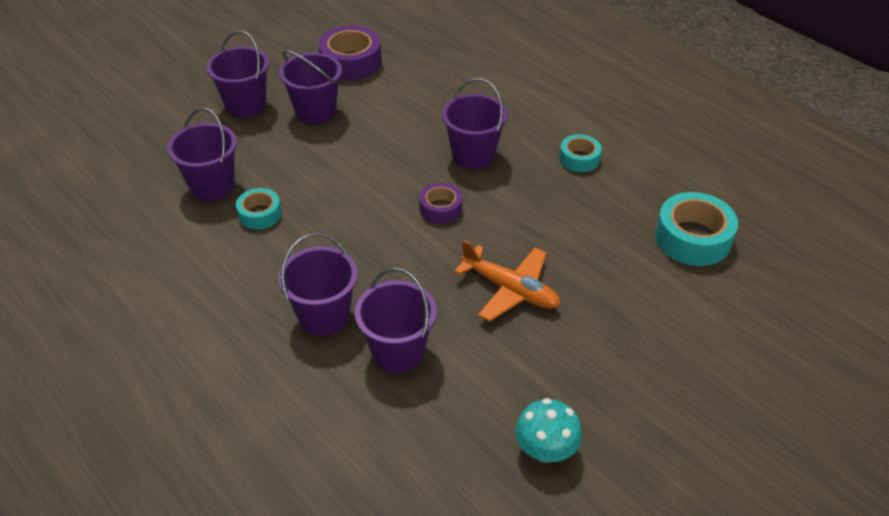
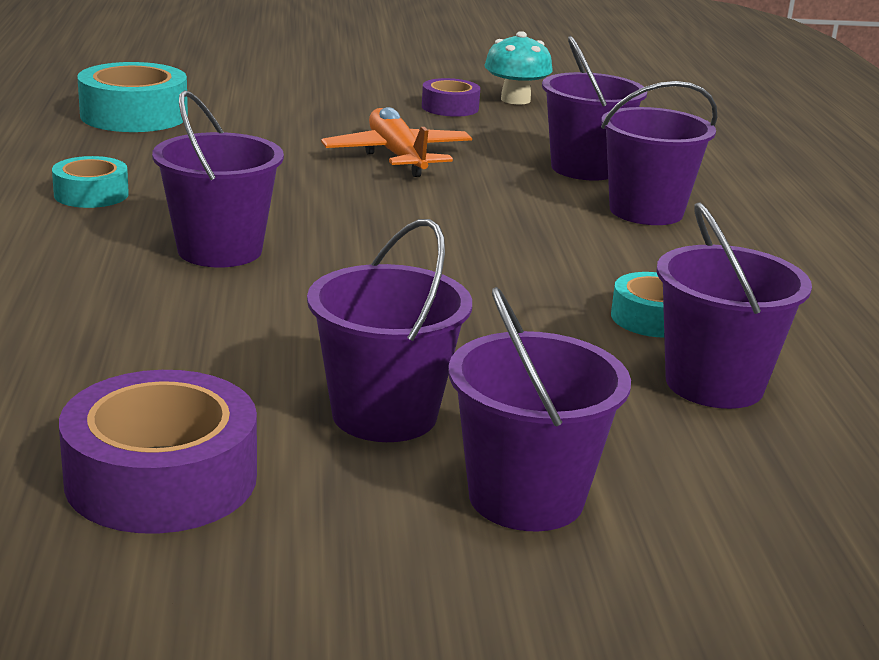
camera: 145 degrees left, 20 degrees down
purple tape [419,183,462,224] -> purple tape moved to [422,78,480,117]

